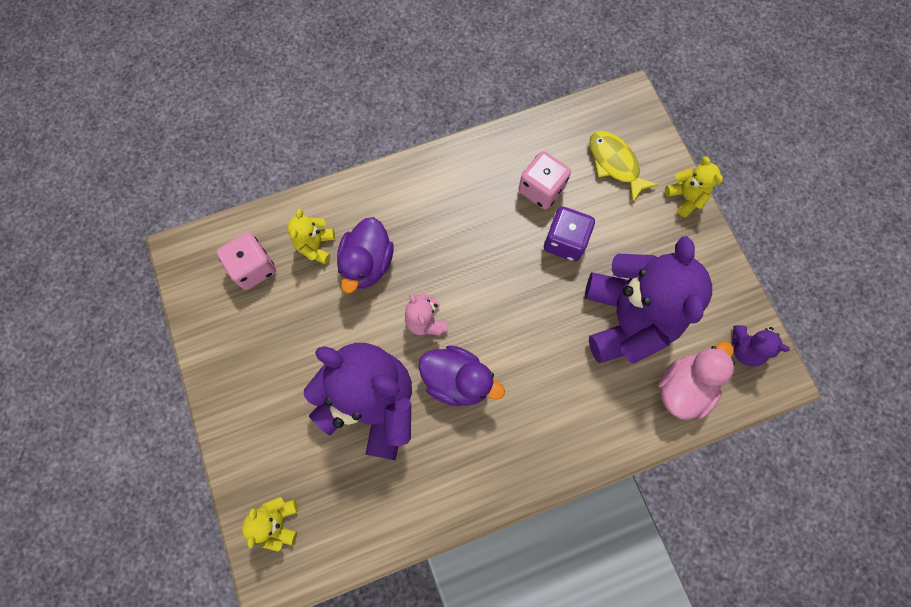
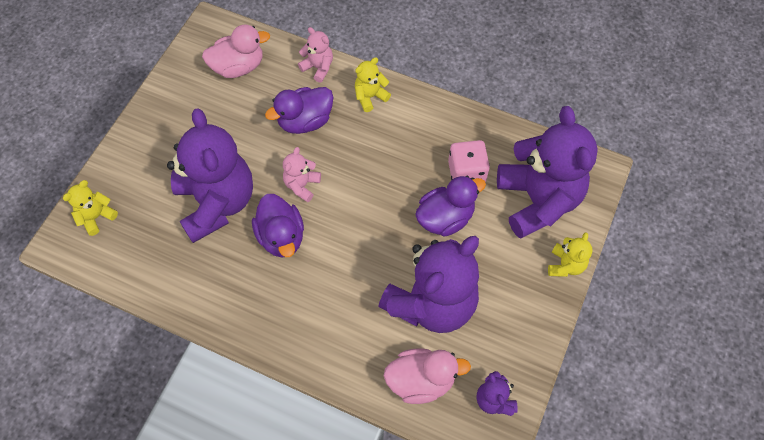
camera: 45 degrees right, 10 degrees down
pink dice [217,232,276,290] -> pink duck [202,24,270,78]
yellow teddy bear [287,208,335,264] -> yellow teddy bear moved to [355,57,391,112]
purple dice [544,207,595,262] -> purple duck [415,176,486,237]
yellow fish [589,131,659,203] -> purple teddy bear [497,106,598,239]
none -> pink teddy bear [298,27,333,83]

